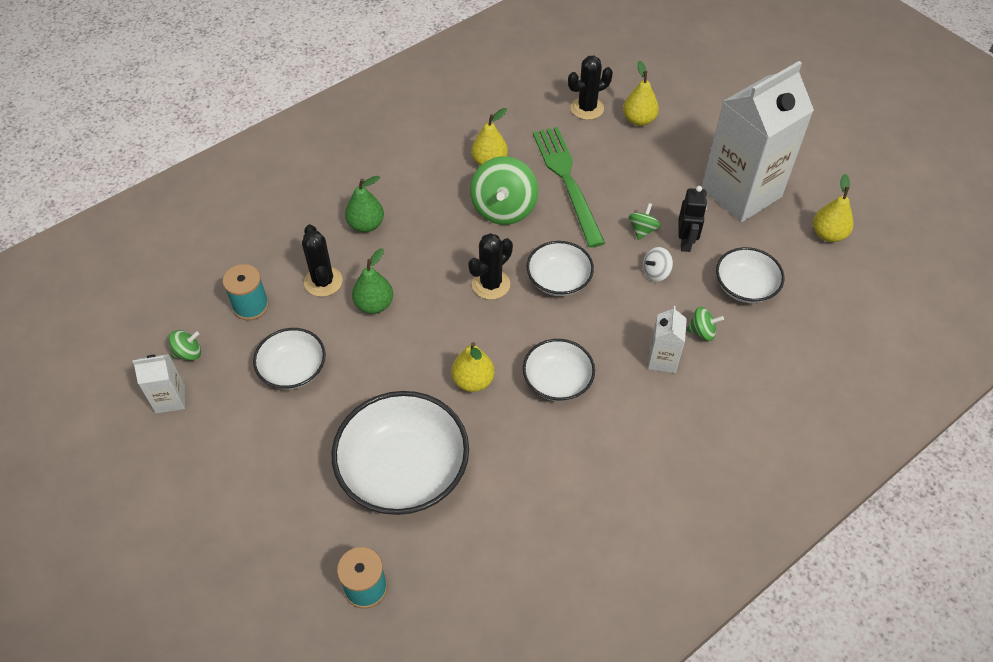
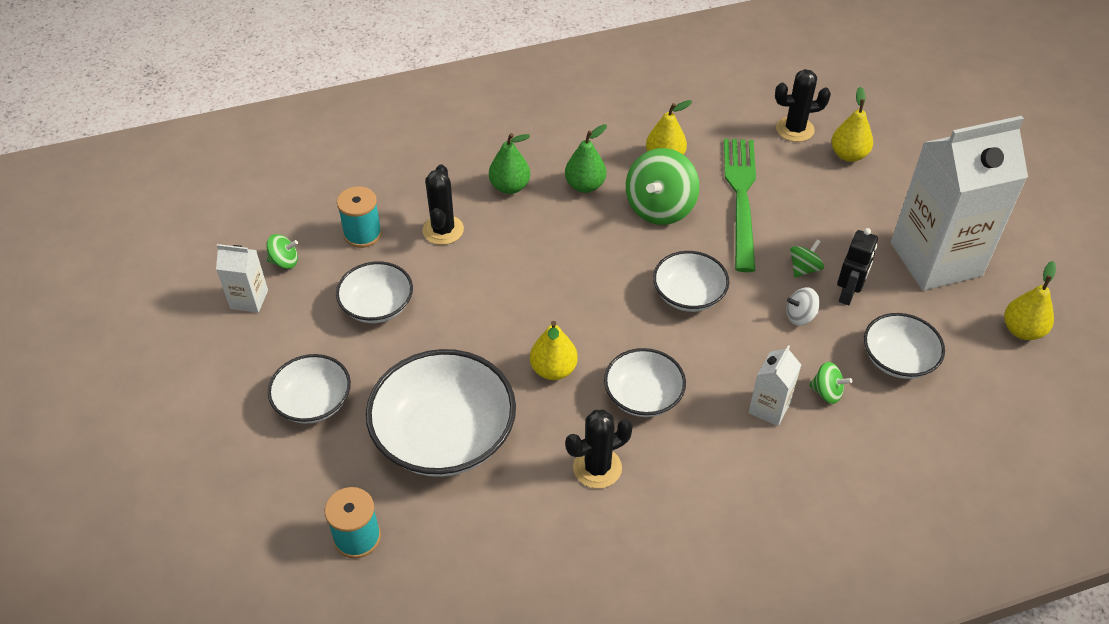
camera: 20 degrees right, 5 degrees down
green pear [352,248,393,314] -> green pear moved to [565,124,607,193]
black cactus [468,233,513,300] -> black cactus moved to [565,409,633,489]
none -> white bowl [268,354,351,424]

